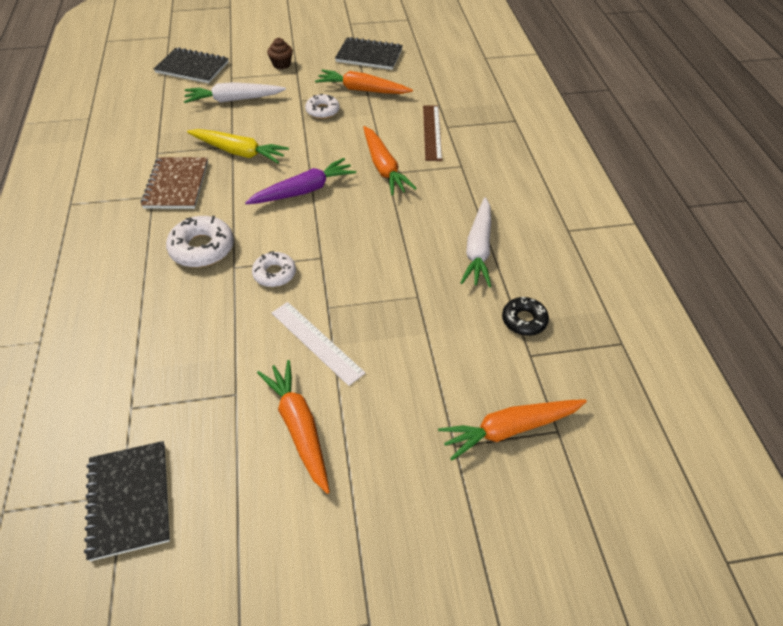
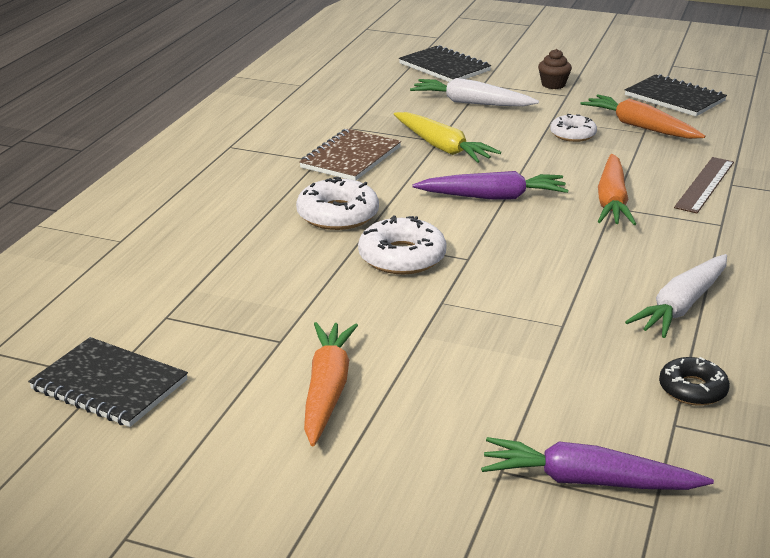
camera: 30 degrees right, 20 degrees down
black notebook [84,441,170,561] -> black notebook turned 75 degrees counterclockwise [28,337,188,427]
white donut [252,251,296,287] -> white donut [358,216,447,274], size x1.55
white ruler [272,302,365,386] -> none
orange carrot [438,399,587,460] -> purple carrot [481,437,714,490]

